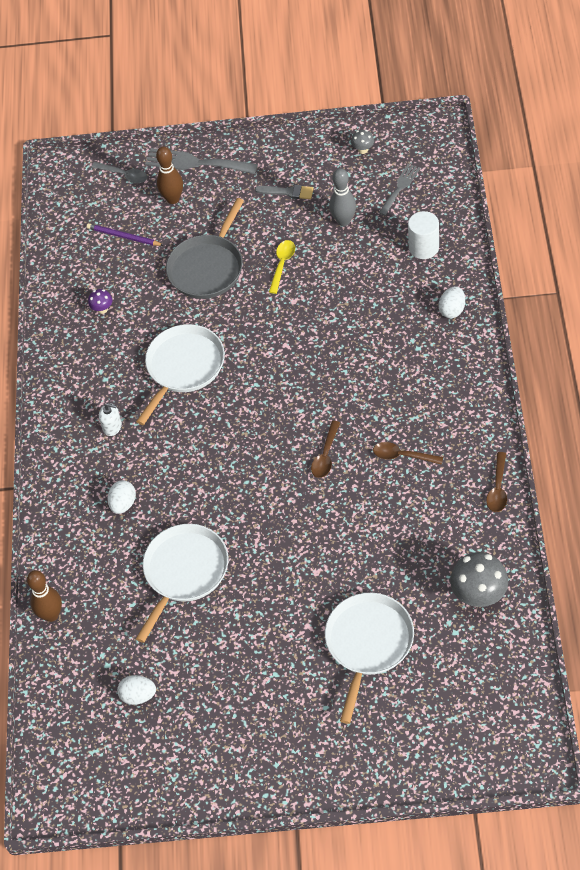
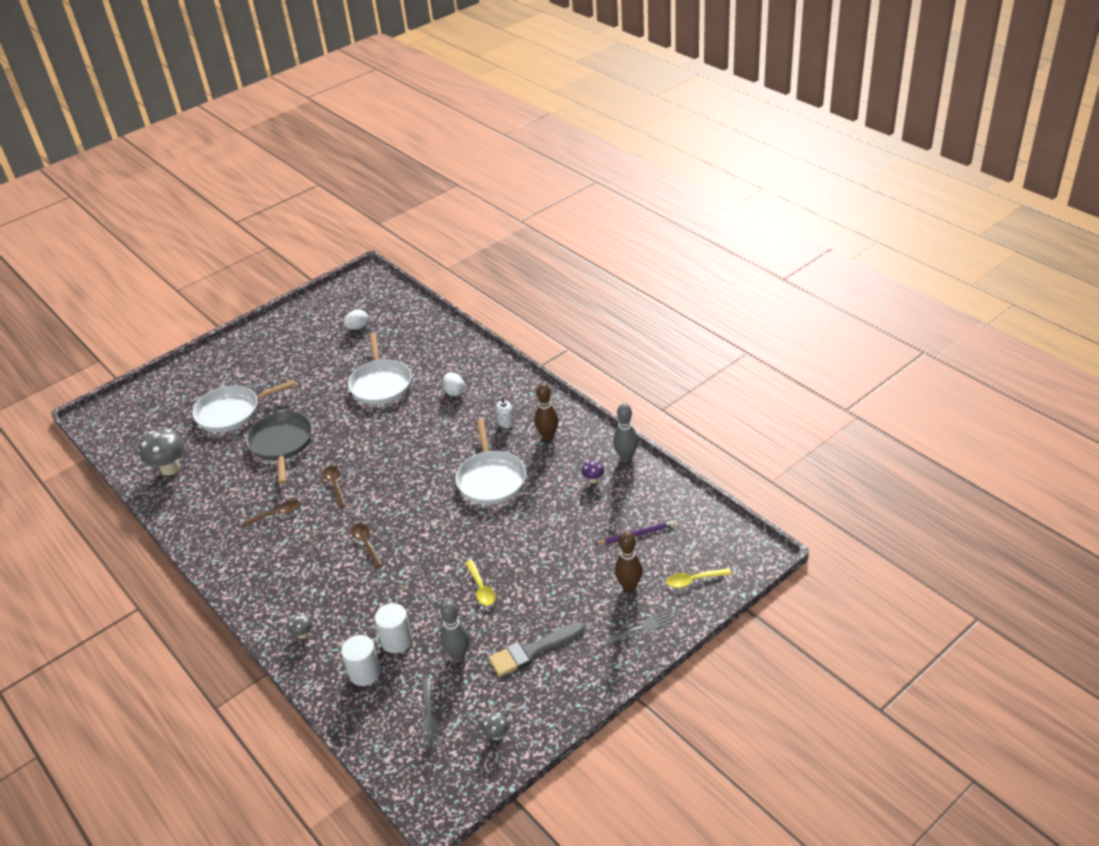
camera: 140 degrees right, 15 degrees down
brown bowling pin [27,570,62,622] -> brown bowling pin moved to [535,383,559,440]
grey spoon [91,162,148,183] -> yellow spoon [667,568,732,588]
grey fork [145,148,258,174] -> grey fork [604,610,677,646], size x0.61
grey pan [166,198,244,299] -> grey pan moved to [246,411,313,484]
grey brush [255,185,314,199] -> grey brush [488,622,585,677], size x1.60
white pan [325,593,414,724] -> white pan turned 90 degrees clockwise [192,380,296,432]
white egg [438,286,465,318] -> grey mushroom [287,613,313,639]
brown spoon [486,452,507,512] -> brown spoon moved to [351,523,383,568]
none -> white cylinder [375,603,413,653]
none -> grey bowling pin [613,404,638,461]

